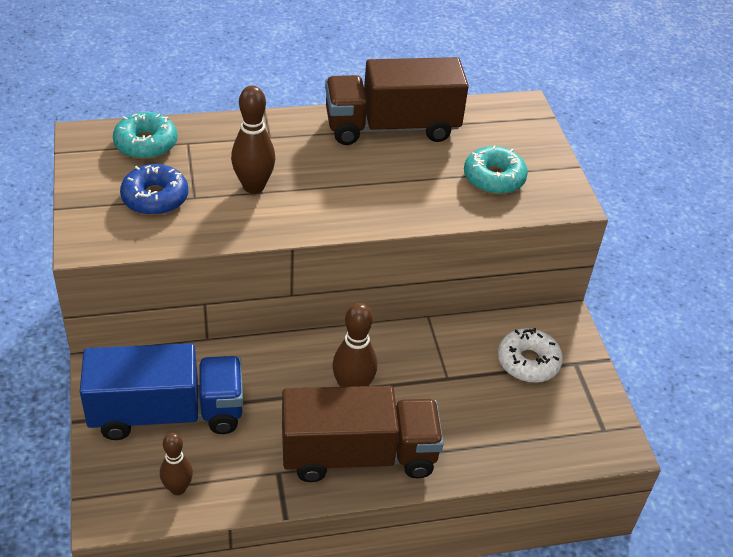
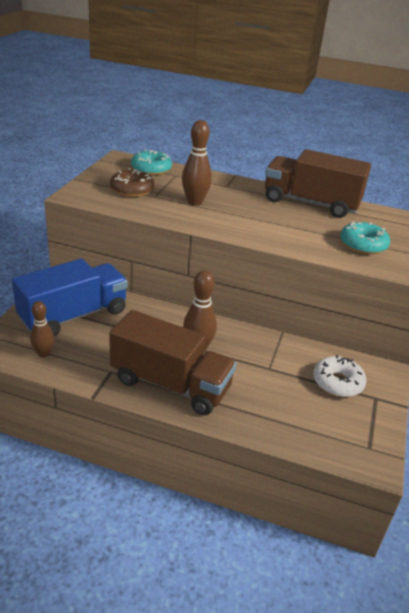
camera: 30 degrees right, 10 degrees down
blue truck [80,343,243,440] -> blue truck turned 60 degrees counterclockwise [12,259,128,336]
blue donut [120,164,188,215] -> brown donut [110,168,154,197]

